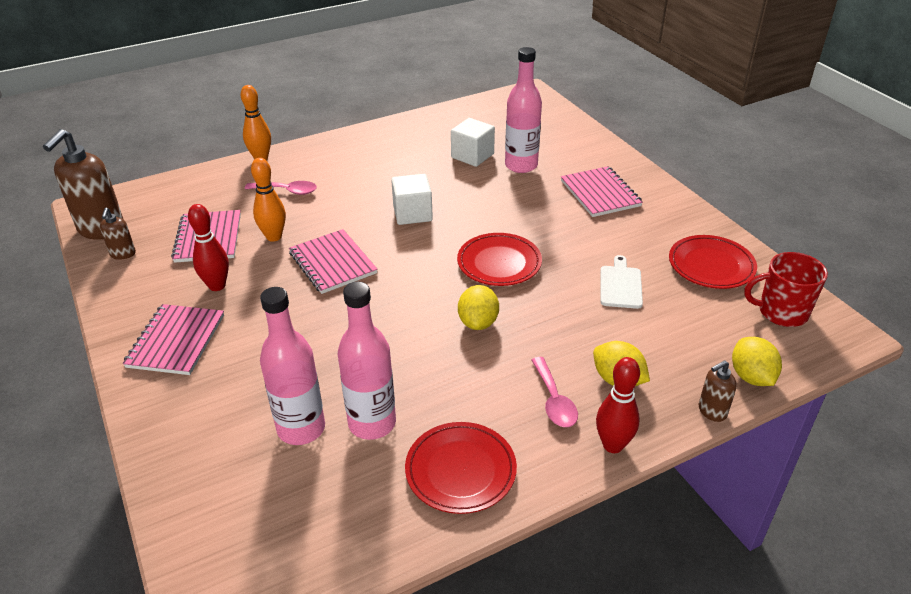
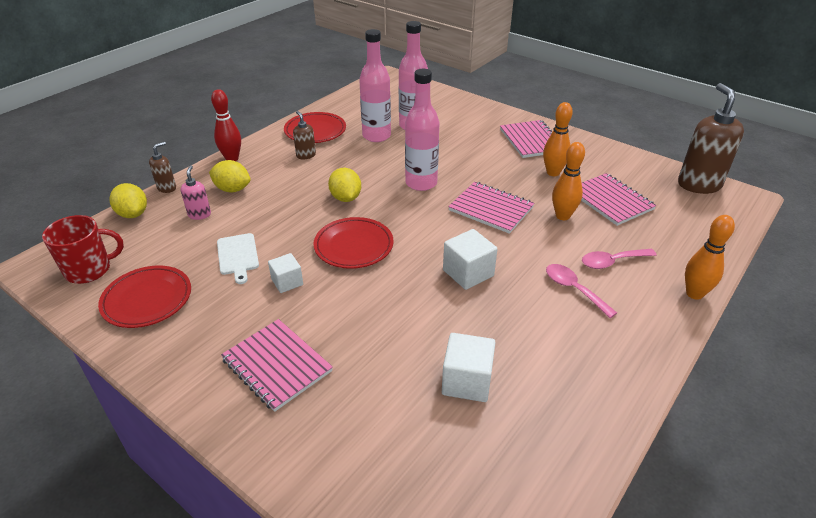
camera: 155 degrees right, 0 degrees up
brown soap dispenser [100,208,136,260] -> brown soap dispenser moved to [293,111,316,159]
red bowling pin [188,204,229,291] -> orange bowling pin [543,102,573,176]
pink bottle [505,47,542,173] -> pink bottle moved to [405,69,440,191]
pink spoon [532,357,578,427] -> pink spoon moved to [546,264,617,318]
none -> pink soap dispenser [181,165,211,220]
none -> white cube [268,253,303,293]

